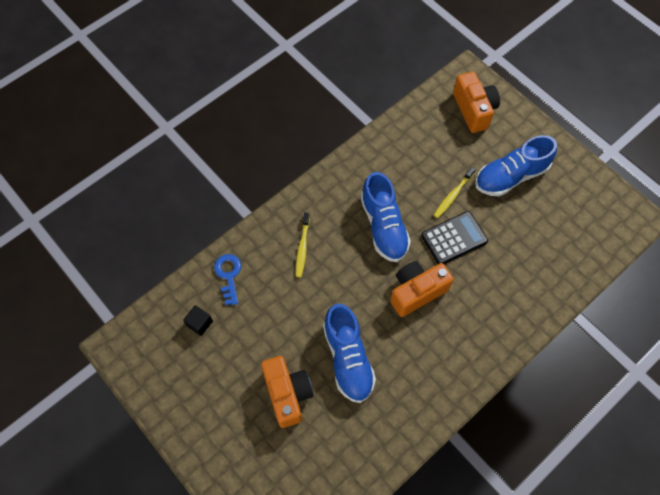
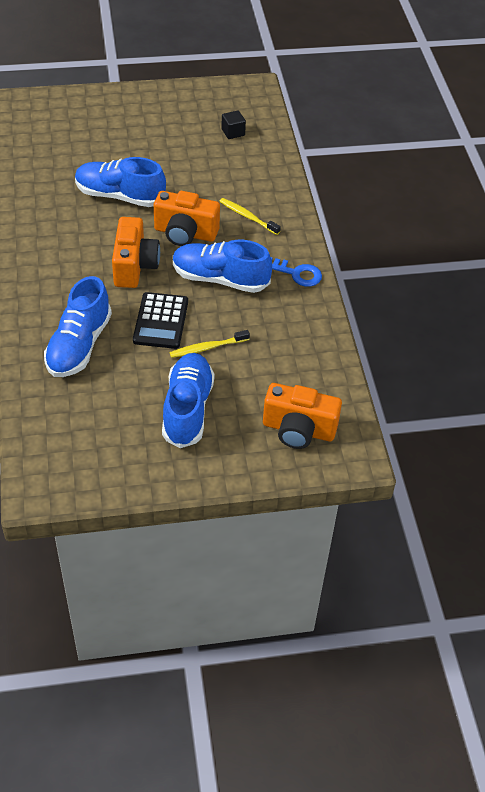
camera: 120 degrees right, 15 degrees down
blue key [214,254,241,305] -> blue key moved to [271,257,322,287]
orange camera [261,356,313,428] -> orange camera moved to [154,191,220,246]
yellow toothbrush [434,167,476,218] -> yellow toothbrush turned 90 degrees counterclockwise [170,330,250,358]
none -> blue shoe [44,276,112,377]

